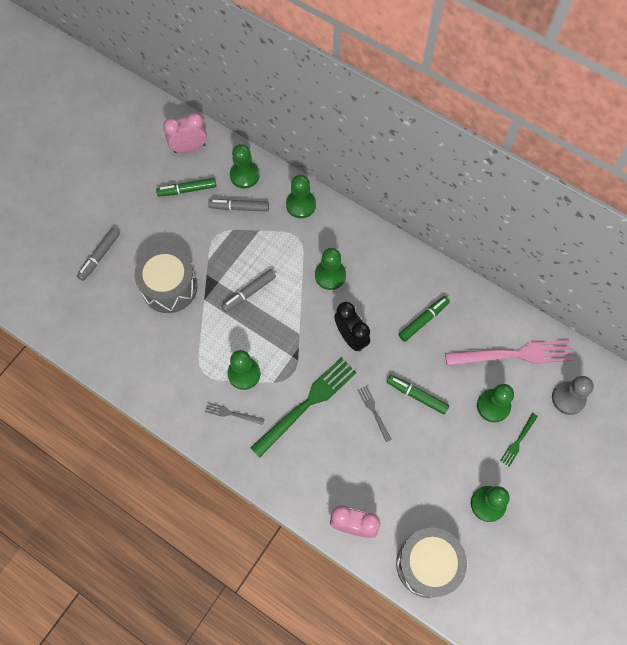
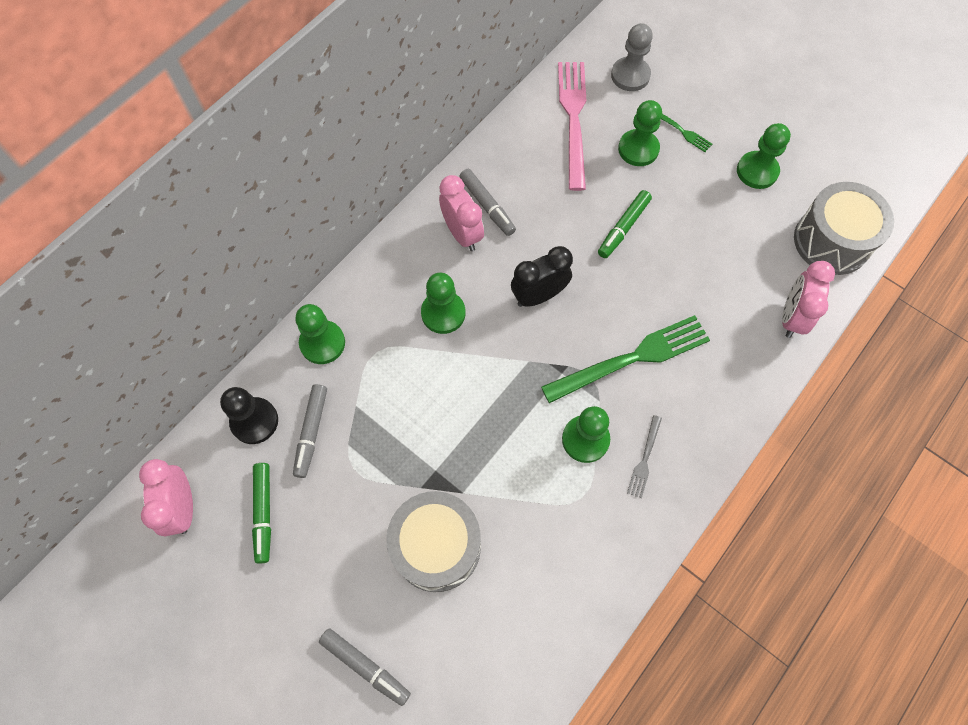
camera: 85 degrees left, 0 degrees up
grey marker [221,269,276,312] -> grey marker moved to [460,169,516,236]
green pawn [230,144,259,188] -> black pawn [220,387,278,444]
green fork [250,358,357,458] -> green fork turned 105 degrees clockwise [541,315,710,403]
grey fork [358,386,392,442] -> none
green marker [399,296,450,342] -> none
none -> pink clock [439,175,484,251]

